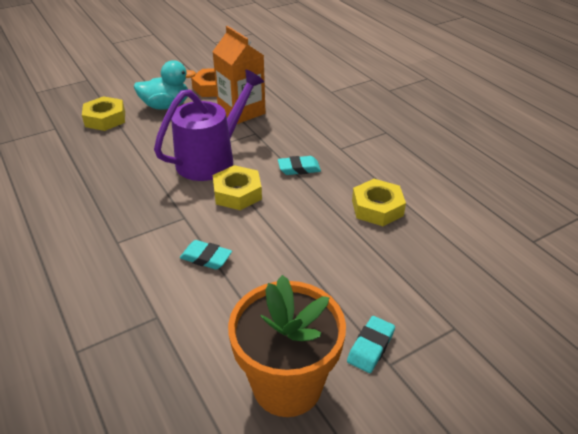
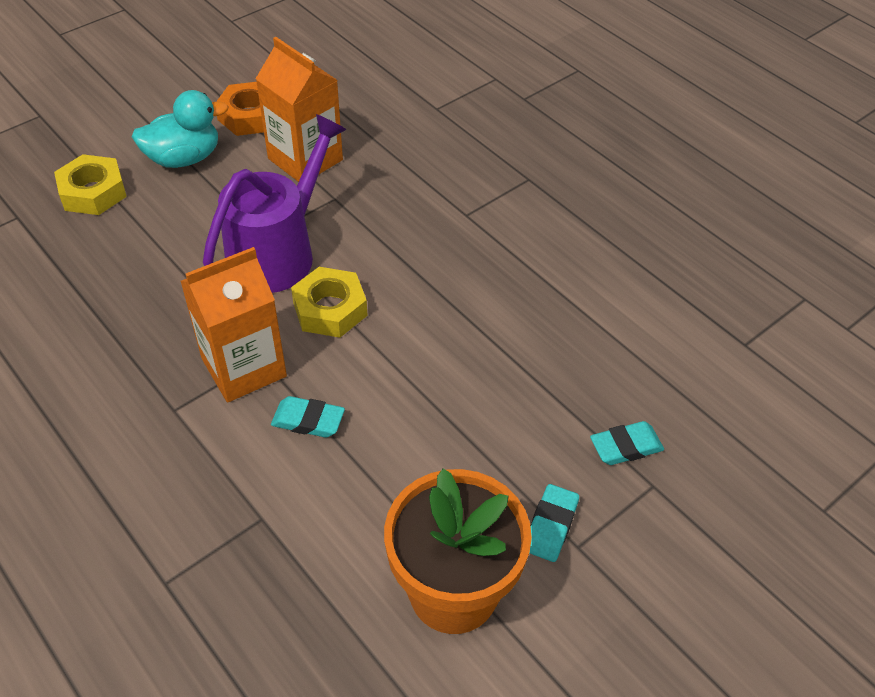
camera: 10 degrees left, 10 degrees up
turquoise eraser [278,156,321,175] -> turquoise eraser moved to [590,421,664,465]
yellow nut [352,179,406,226] -> none
none -> orange carton [180,247,287,402]

